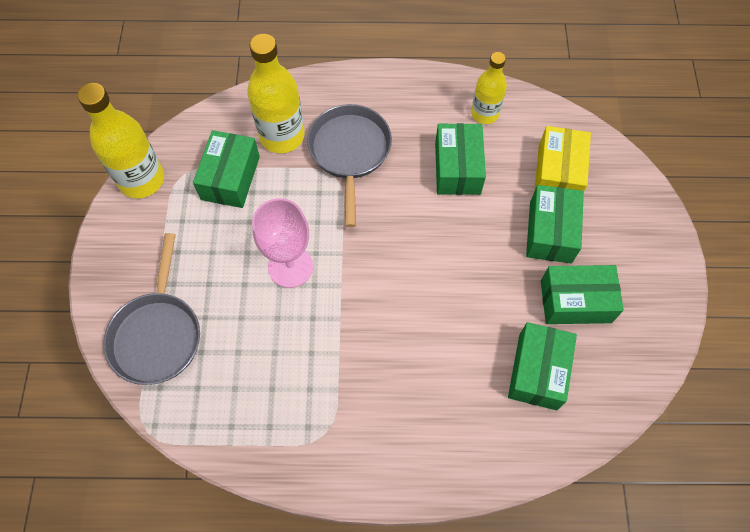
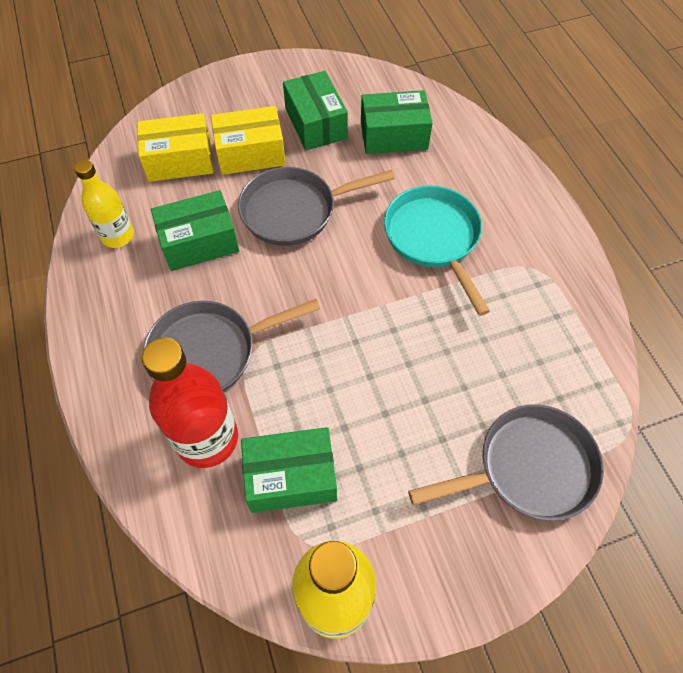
camera: 110 degrees left, 5 degrees down
yellow bottle [247,34,305,153] -> red bottle [142,337,238,468]
pink goblet [252,198,313,288] -> none
green box [526,185,584,263] -> yellow box [211,106,286,175]
none -> grey pan [238,167,395,246]
none -> turquoise pan [384,185,490,316]

